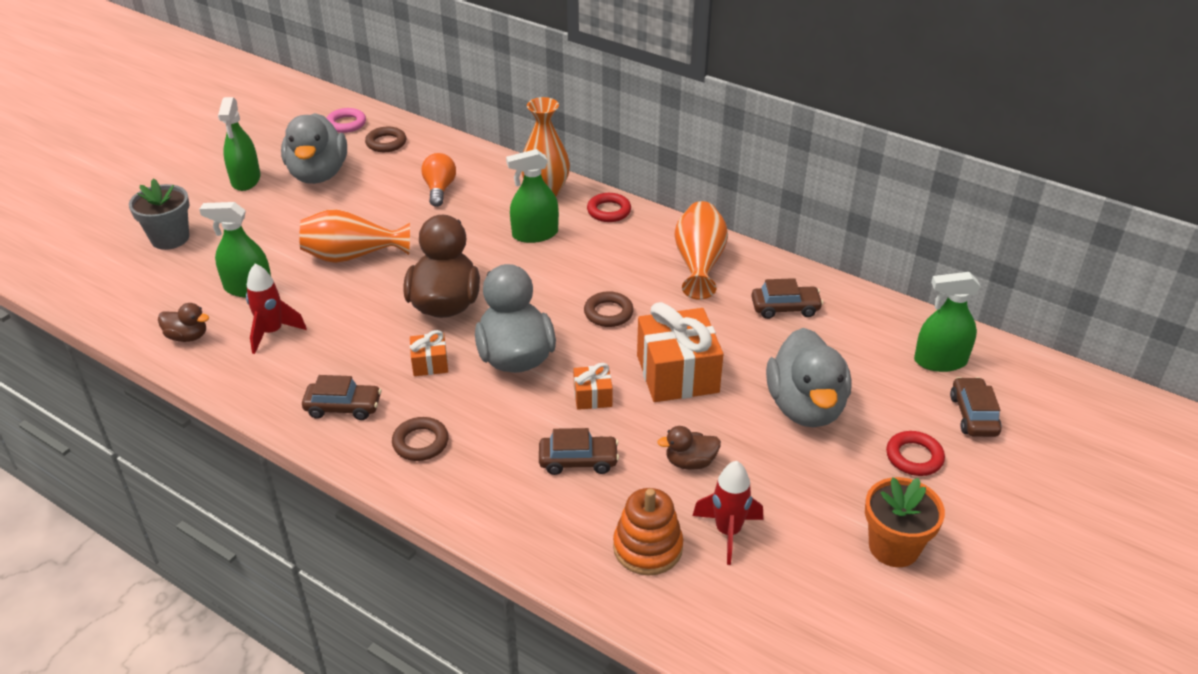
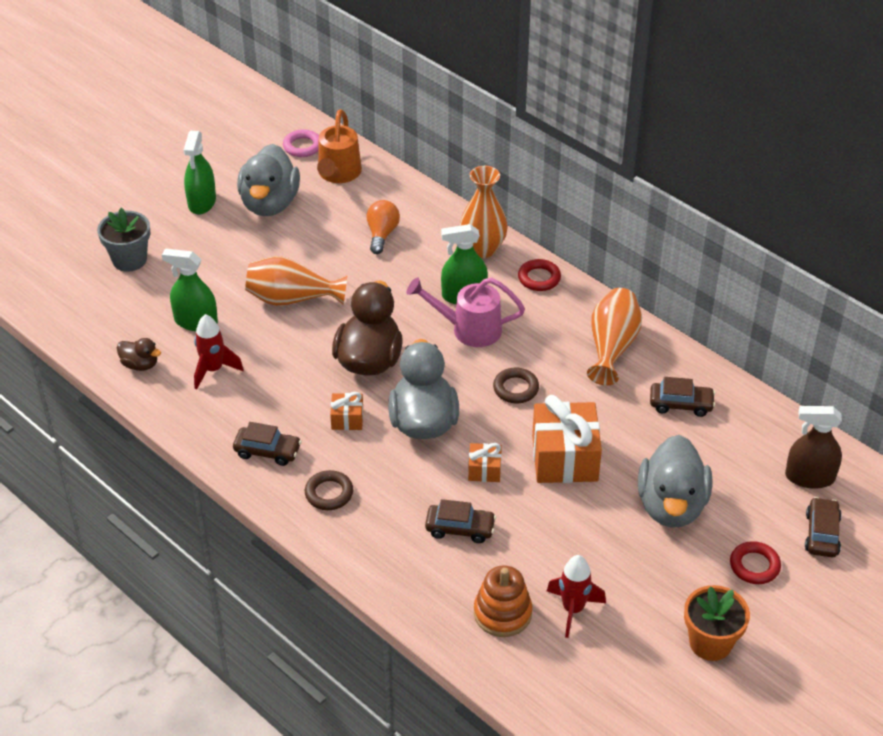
camera: 10 degrees right, 5 degrees up
brown ring [365,126,406,152] -> orange watering can [317,109,362,183]
brown duck [657,426,721,470] -> none
green spray bottle [914,272,981,372] -> brown spray bottle [785,406,842,489]
none -> pink watering can [406,278,525,347]

